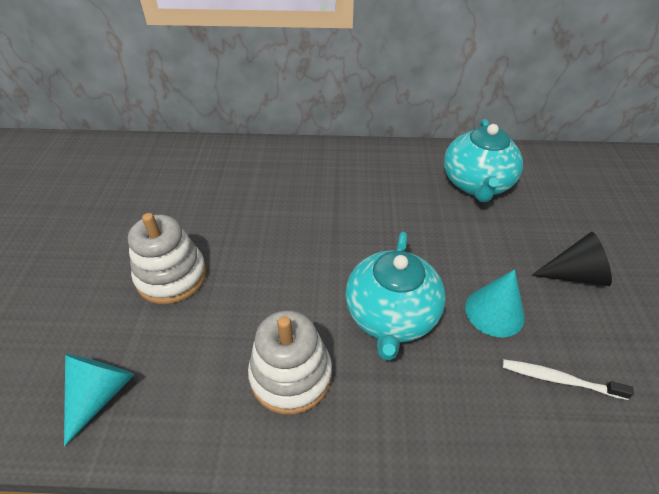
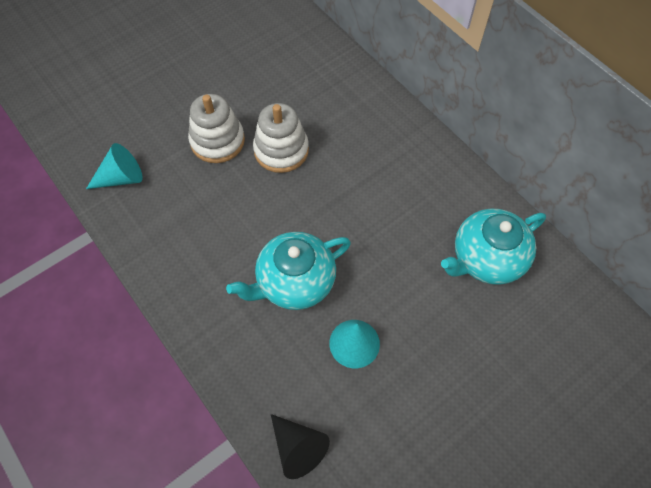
camera: 50 degrees right, 15 degrees up
white stacking toy [248,310,332,414] -> white stacking toy moved to [253,103,309,173]
white toothbrush [502,359,634,400] -> none
black cone [531,232,612,286] -> black cone moved to [271,414,330,479]

